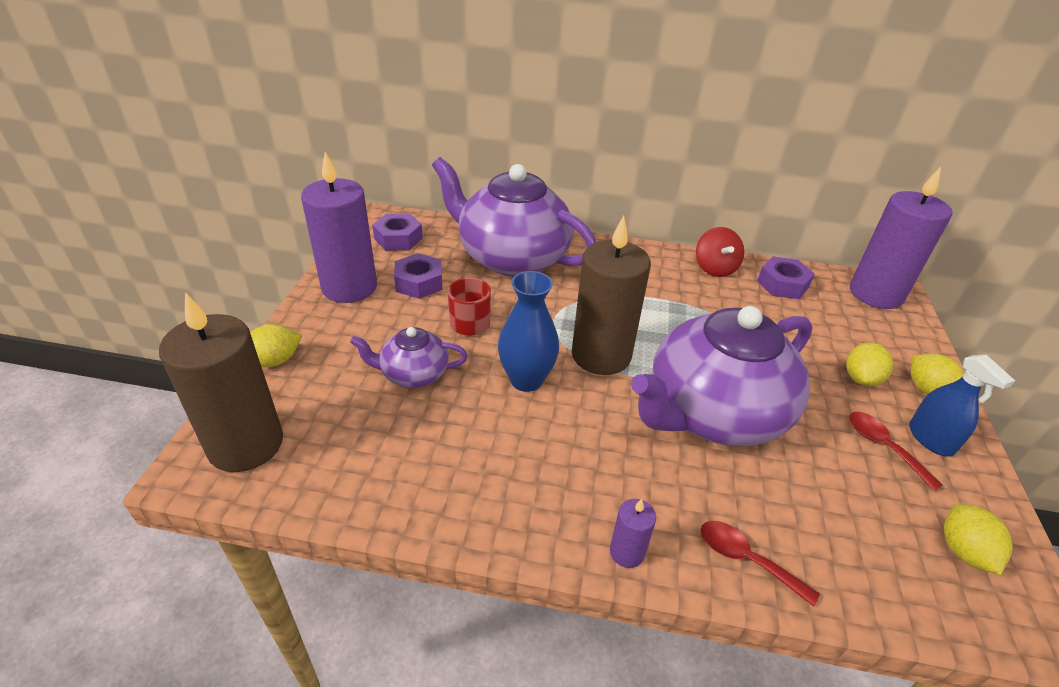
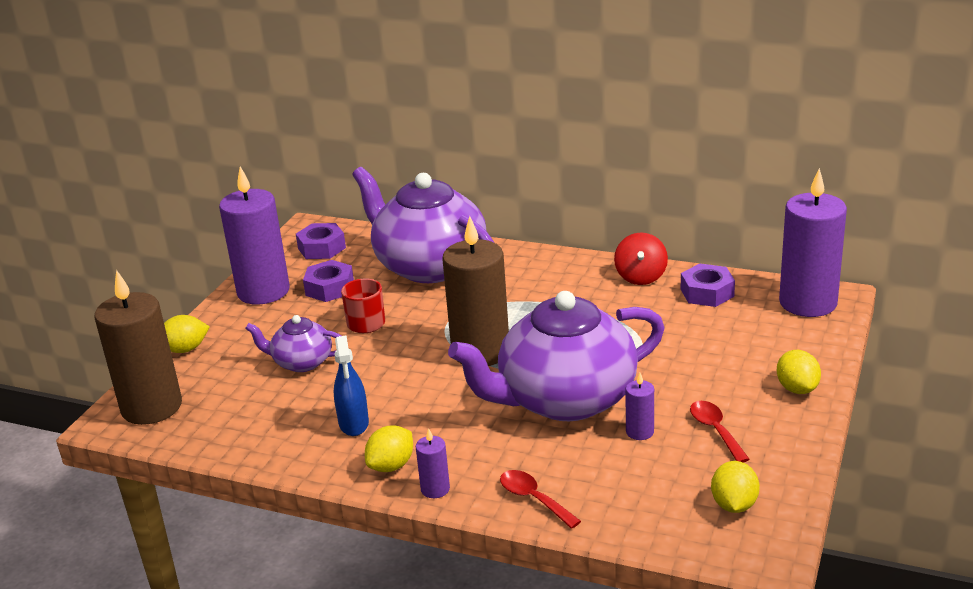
camera: 15 degrees right, 10 degrees down
blue vase [498,271,559,392] -> none
yellow lemon [846,342,893,386] -> yellow lemon moved to [365,425,413,472]
blue spray bottle [909,355,1015,457] -> blue spray bottle moved to [334,336,369,436]
none -> purple candle [625,373,654,440]

